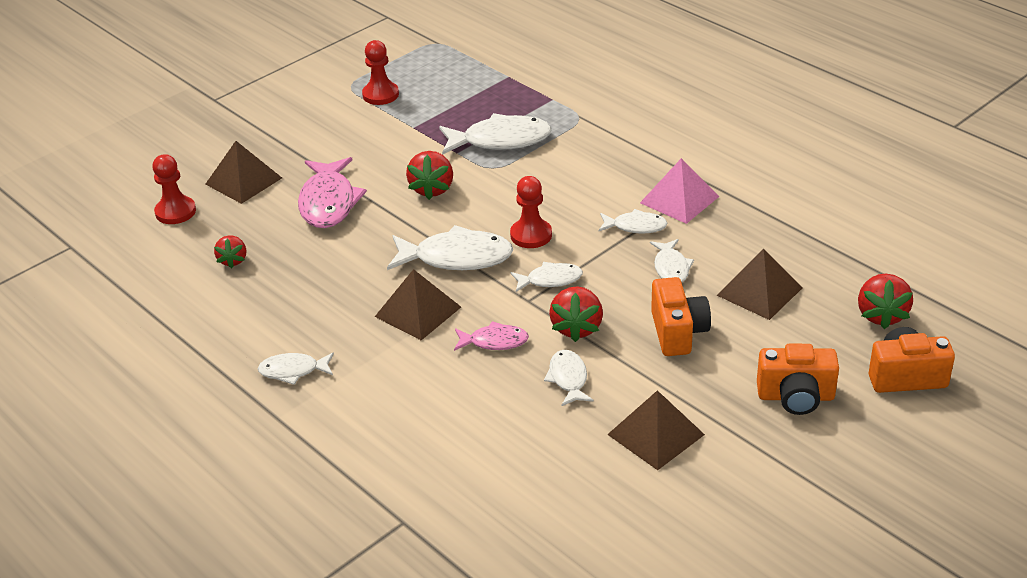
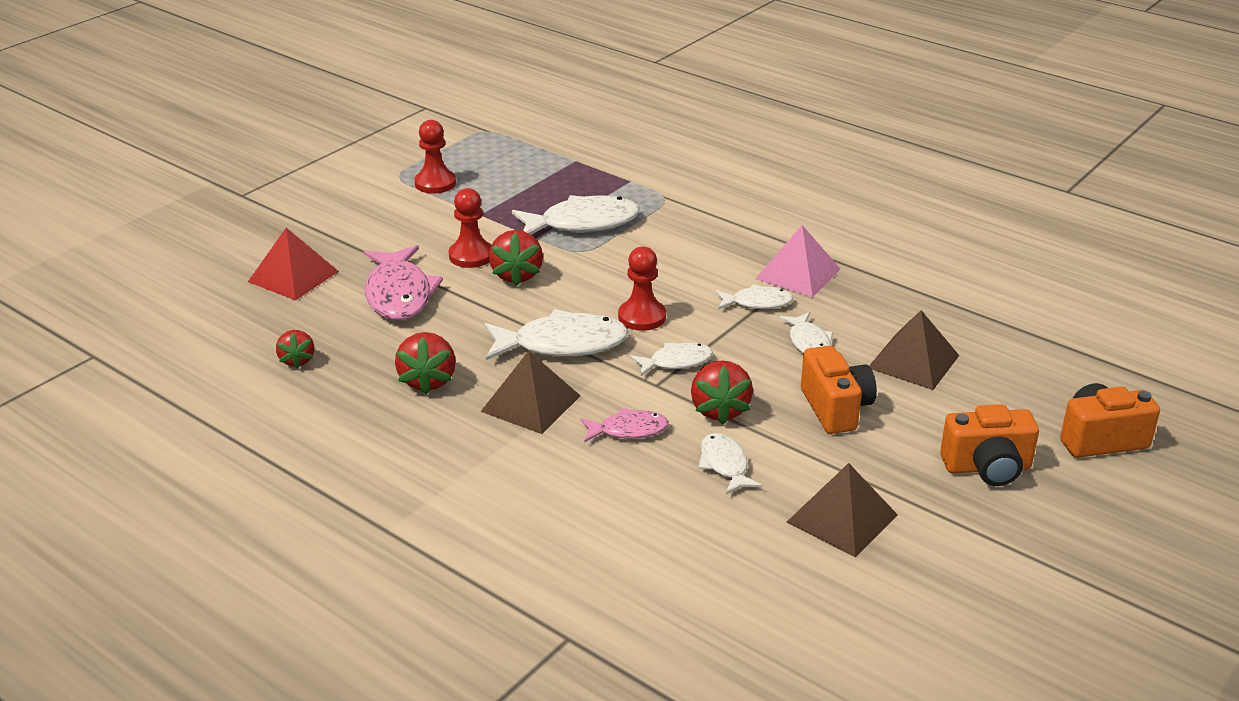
camera: 10 degrees left, 5 degrees down
red pawn [152,154,196,224] -> red pawn moved to [449,188,491,268]
brown pyramid [205,141,282,204] -> red pyramid [248,228,339,300]
white fish [258,352,334,385] -> none
red strawberry [858,274,913,329] -> red strawberry moved to [395,332,456,394]

